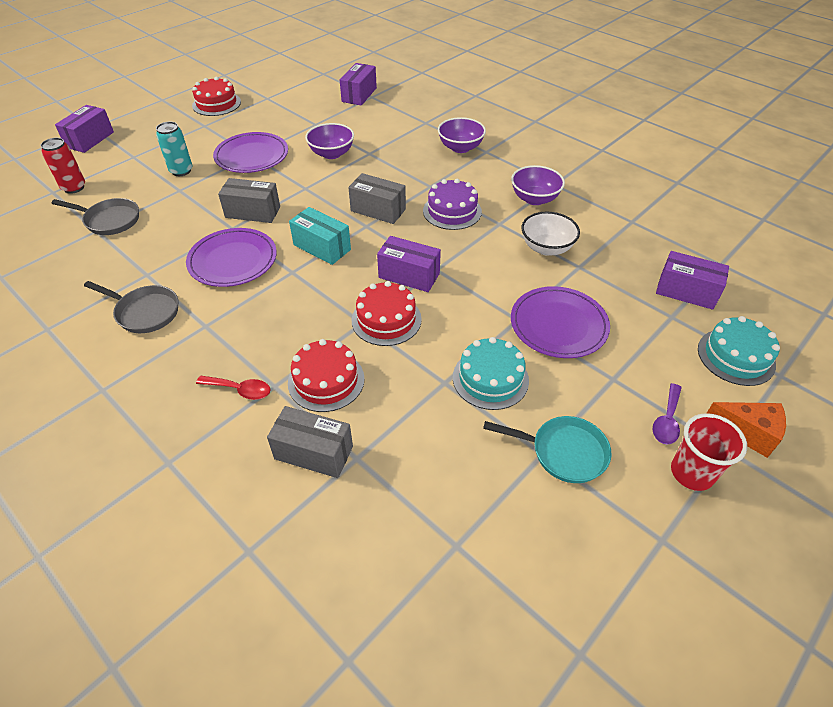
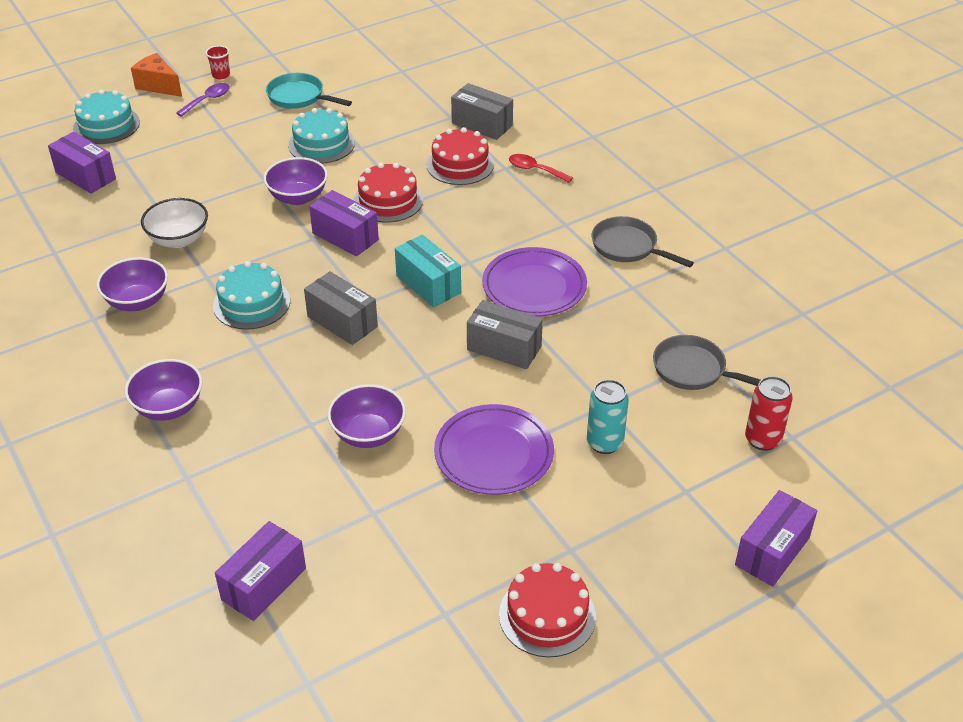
camera: 165 degrees left, 5 degrees down
purple cake [423,179,482,230] -> turquoise cake [213,261,290,330]
purple plate [511,286,610,358] -> none
red cup [671,413,747,491] -> red cup [206,45,230,79], size x0.58
none -> purple bowl [264,157,328,205]

